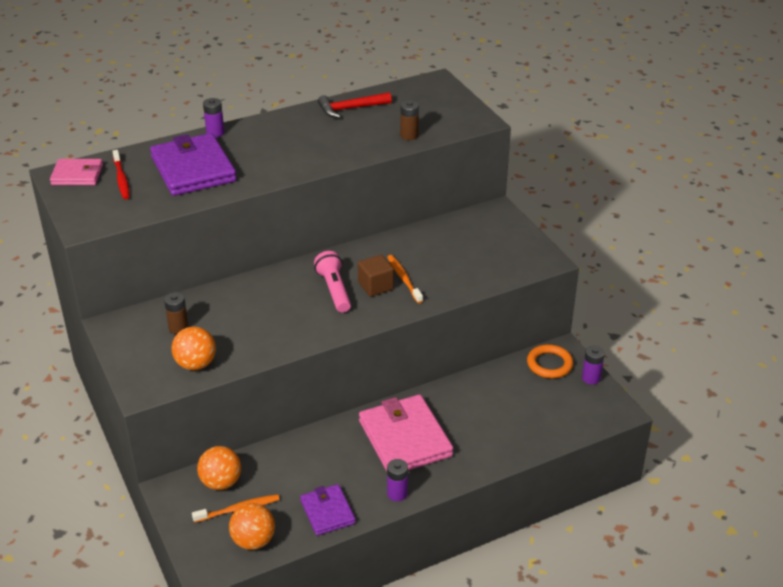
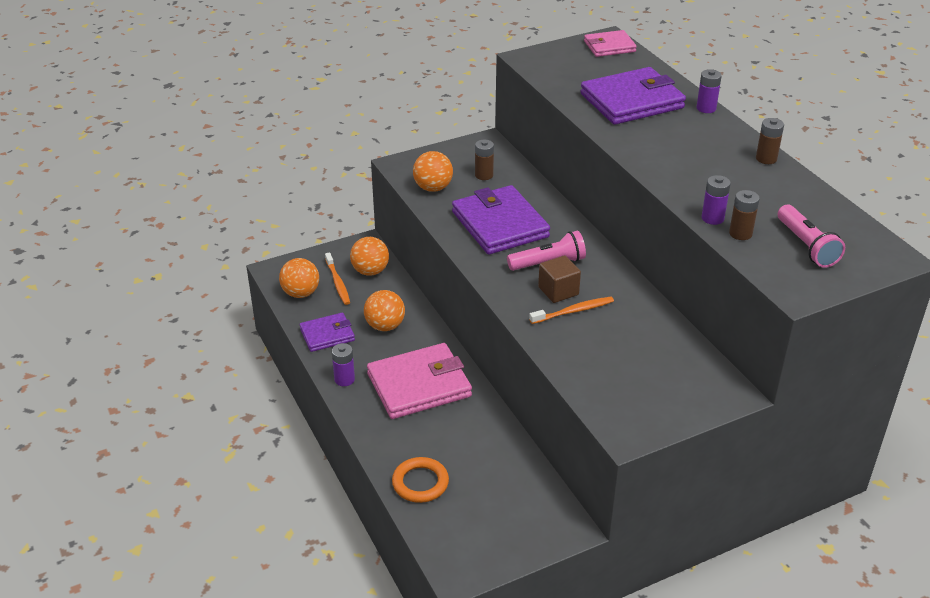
camera: 90 degrees right, 0 degrees up
pink wallet [50,159,103,185] -> pink wallet turned 75 degrees clockwise [584,30,637,57]
red toothbrush [112,150,130,199] -> none
red hammer [318,92,392,118] -> none
orange ring [527,344,573,378] -> orange ring moved to [392,457,449,503]
purple battery [582,346,605,385] -> purple battery moved to [701,175,731,225]
none -> orange ball [364,290,405,331]
none -> purple wallet [452,185,550,254]
none -> brown battery [756,118,784,164]
none -> pink flashlight [778,205,845,268]

